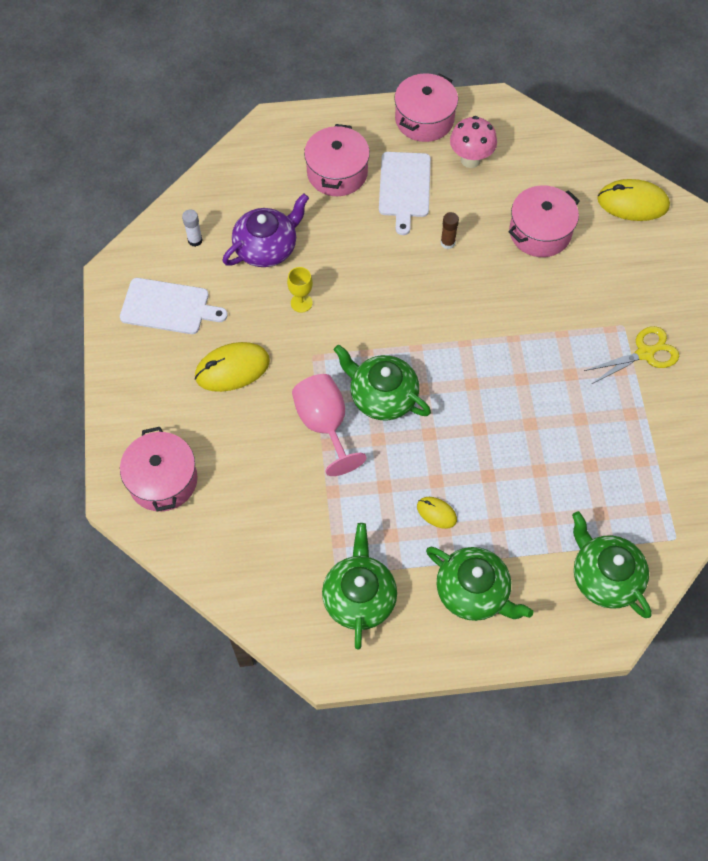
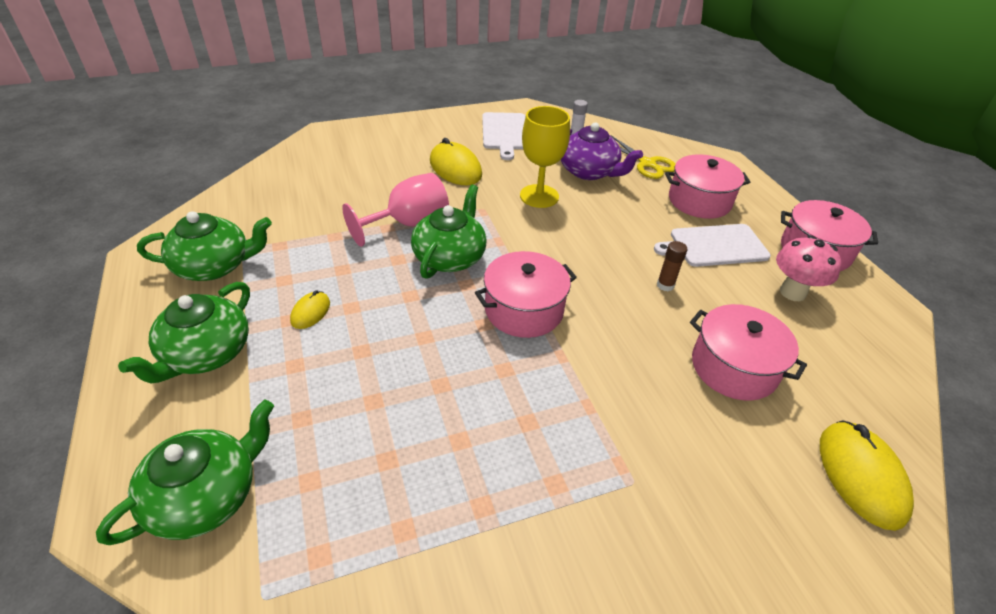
camera: 75 degrees right, 20 degrees down
pink pot [120,427,198,512] -> pink pot moved to [475,251,577,338]
yellow goblet [287,267,313,312] -> yellow goblet [520,106,570,208], size x1.82
yellow scissors [584,326,679,384] -> yellow scissors moved to [611,135,676,179]

